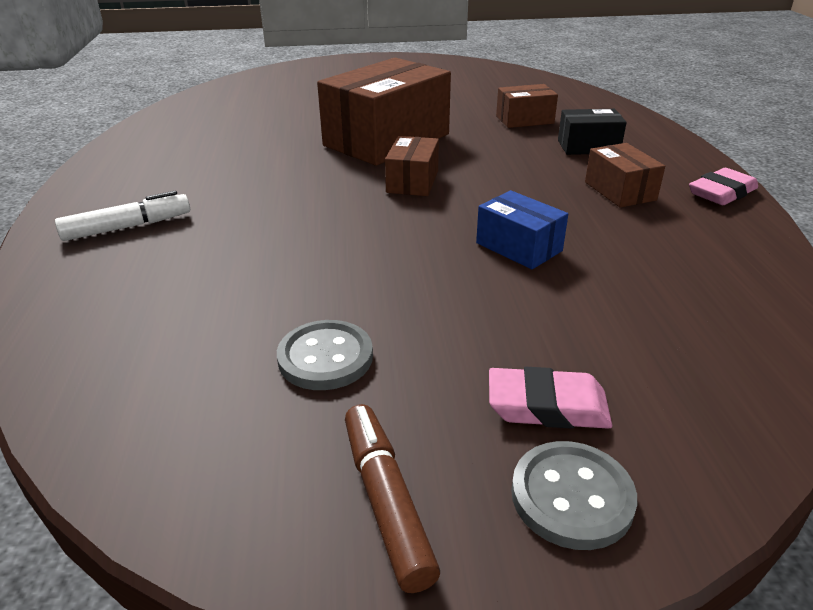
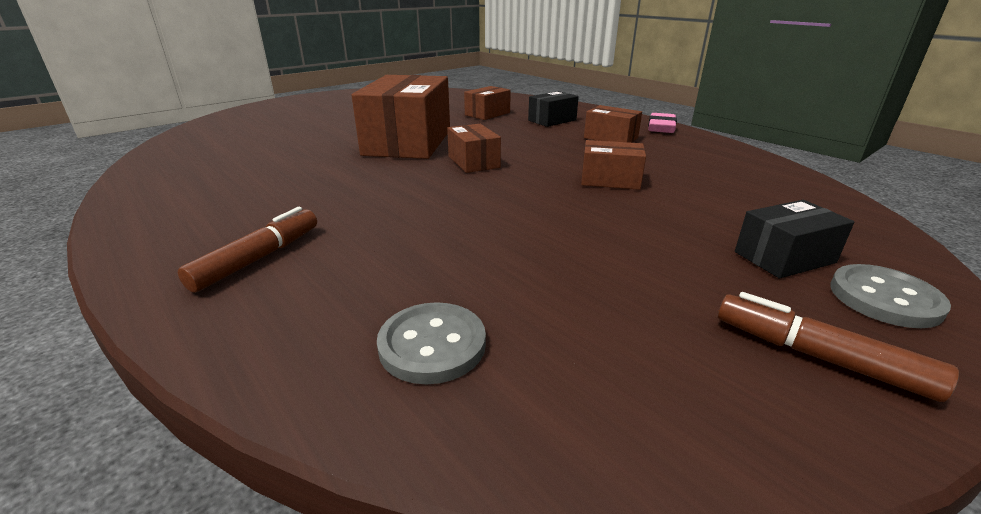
camera: 35 degrees left, 5 degrees down
white marker [55,191,190,241] -> brown marker [178,207,317,293]
grey button [277,320,373,390] -> grey button moved to [377,302,486,385]
blue box [476,190,568,269] -> brown box [581,140,646,190]
pink eraser [489,367,612,429] -> black box [735,200,854,279]

